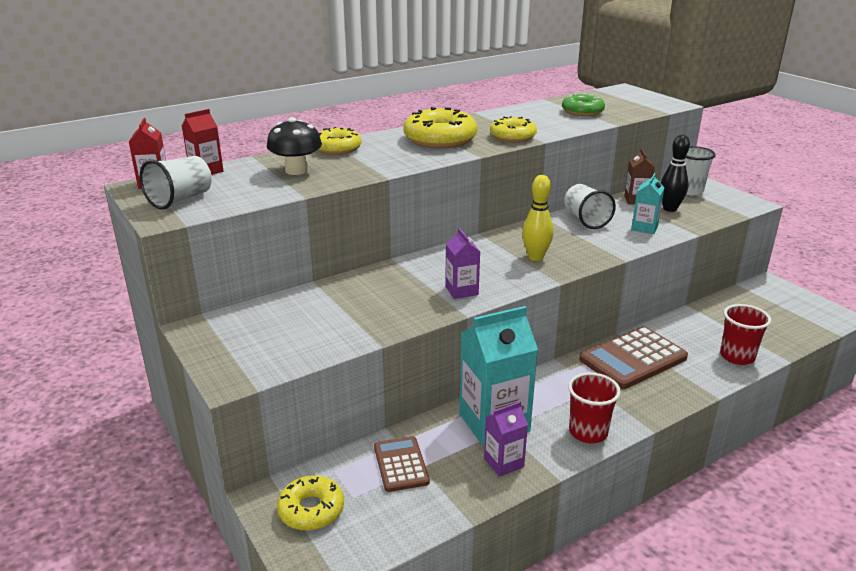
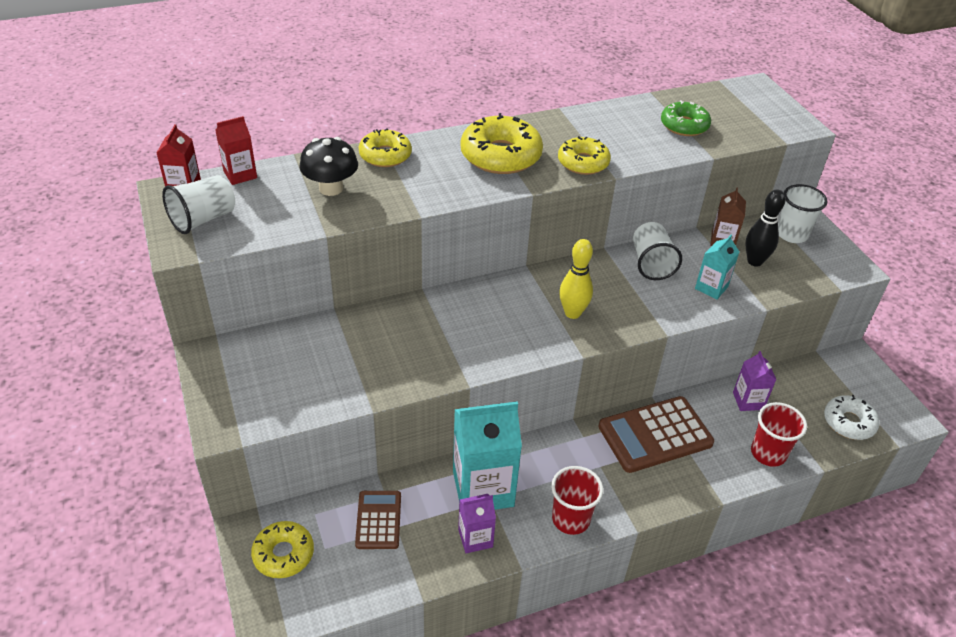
camera: 10 degrees right, 15 degrees up
purple carton [445,228,480,299] -> purple carton moved to [733,351,776,411]
none -> white donut [824,395,880,440]

